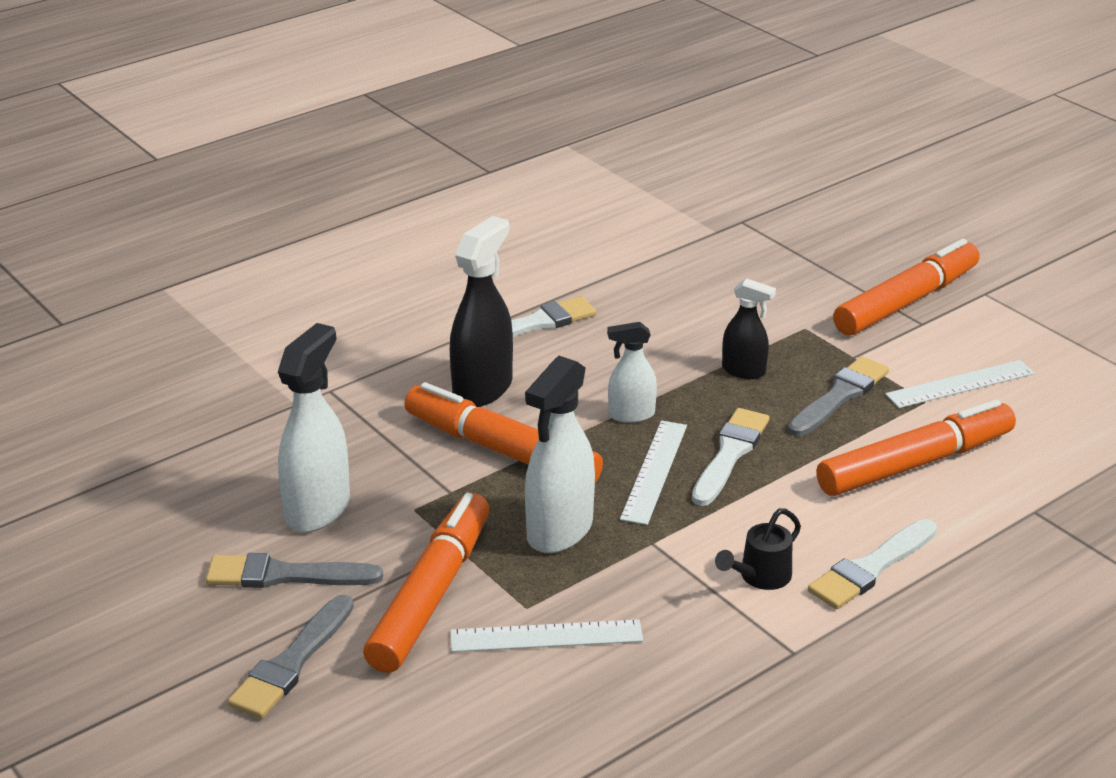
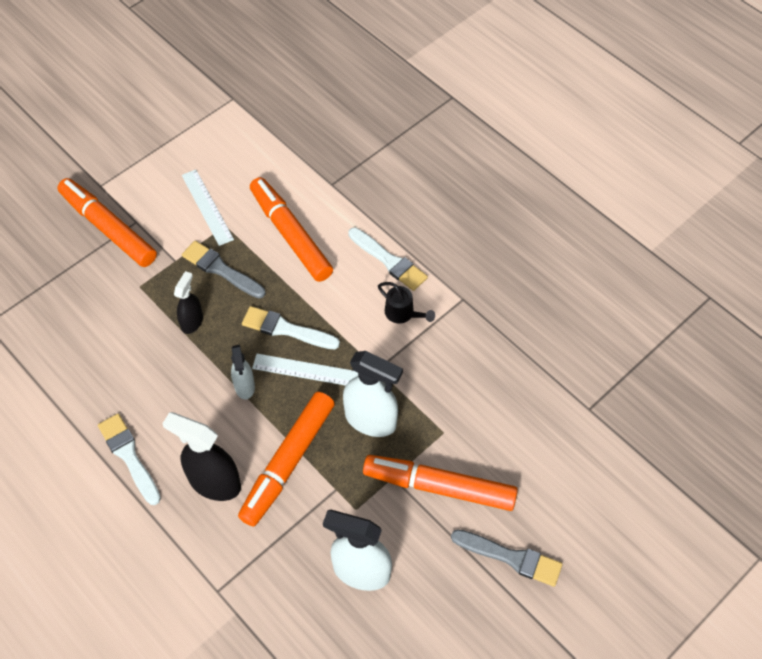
camera: 95 degrees left, 25 degrees up
grey brush [206,553,383,588] -> none
white ruler [450,619,643,652] -> none

